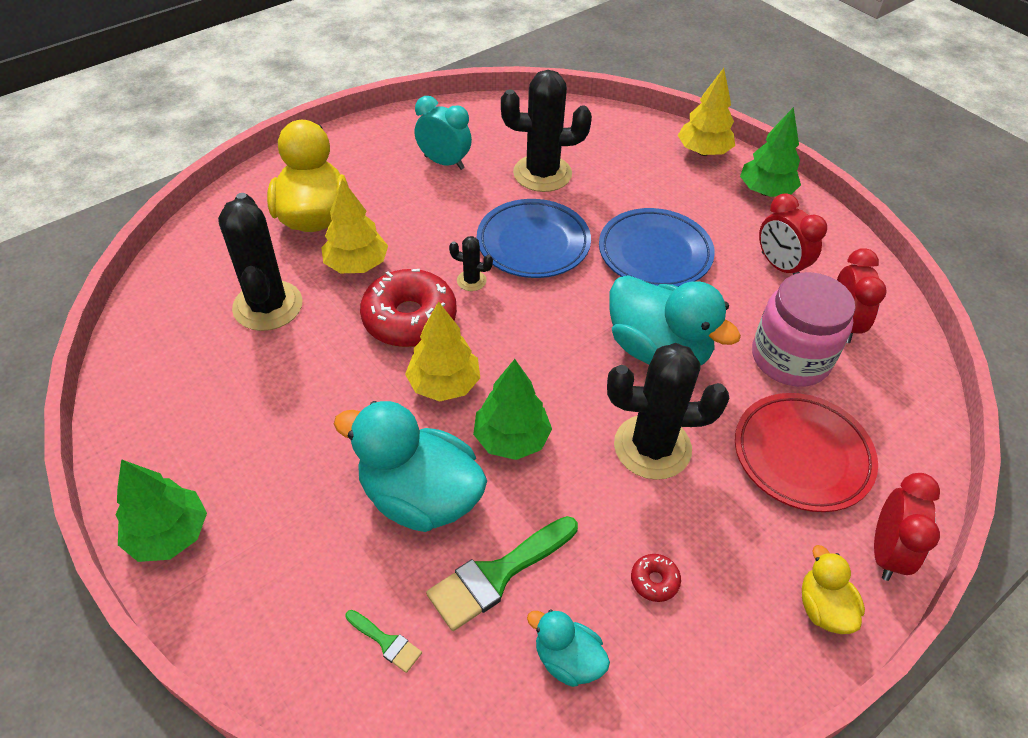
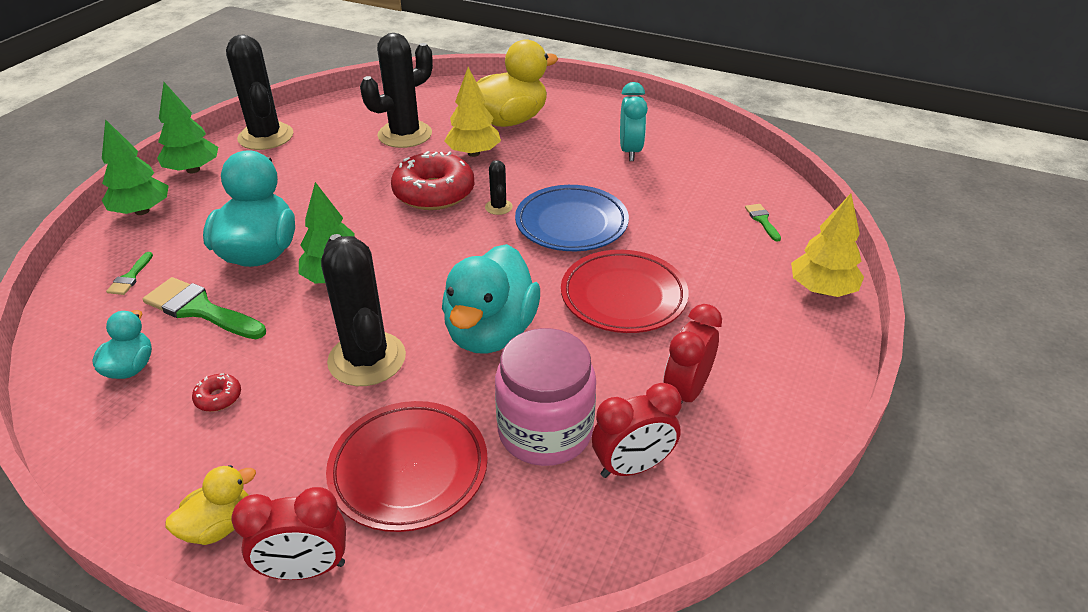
camera: 65 degrees right, 10 degrees down
yellow tree [405,301,480,402] -> none
black cactus [501,70,592,192] -> black cactus moved to [226,35,293,150]
blue plate [599,208,715,287] -> red plate [561,250,689,333]
green tree [740,107,801,197] -> green tree moved to [102,119,168,215]
none -> green brush [745,204,781,242]

